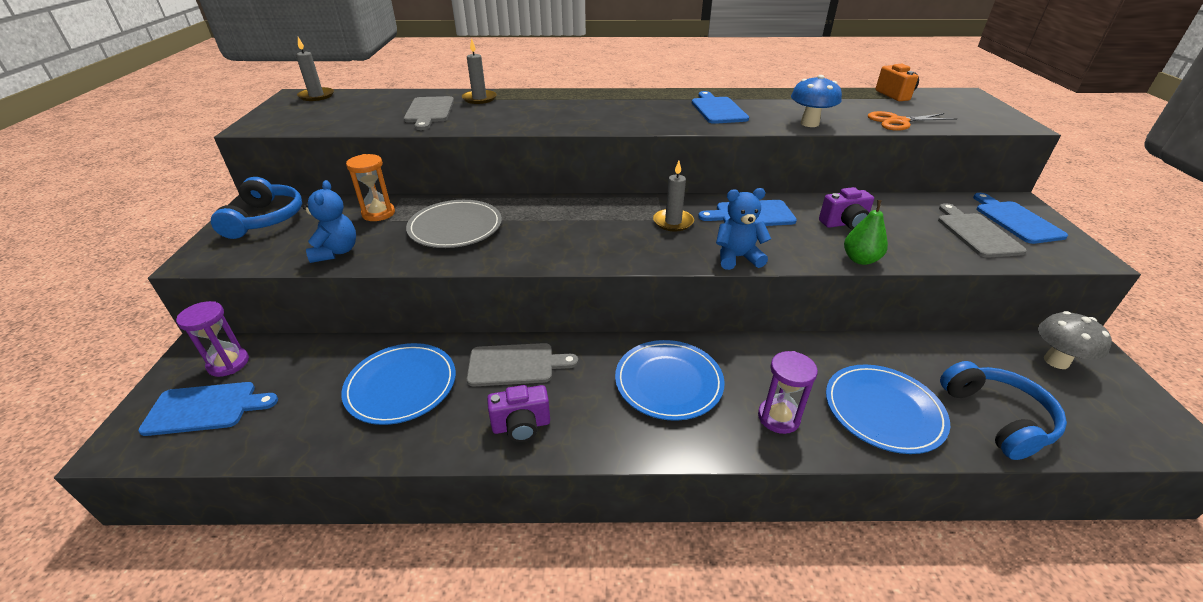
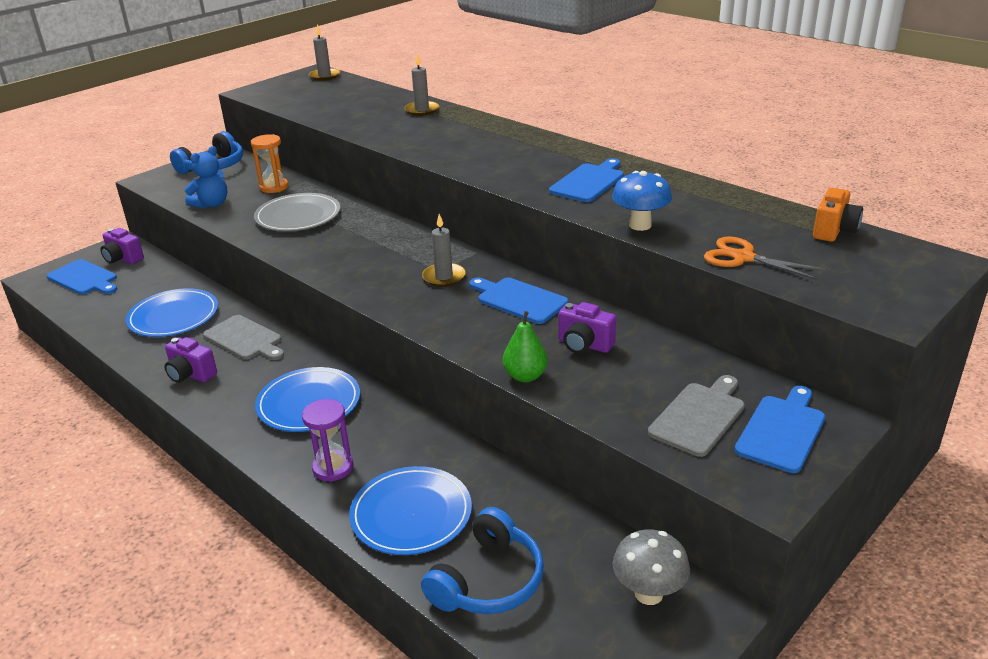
camera: 45 degrees right, 5 degrees down
purple hourglass [176,301,249,377] -> purple camera [100,228,144,264]
grey cutting board [404,96,454,130] -> none
blue teddy bear [716,188,771,270] -> none

